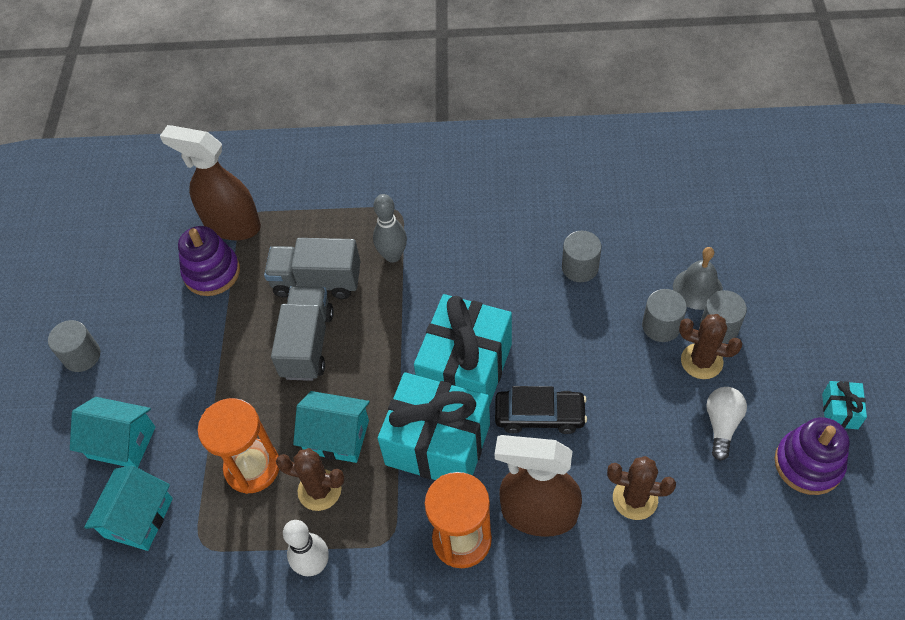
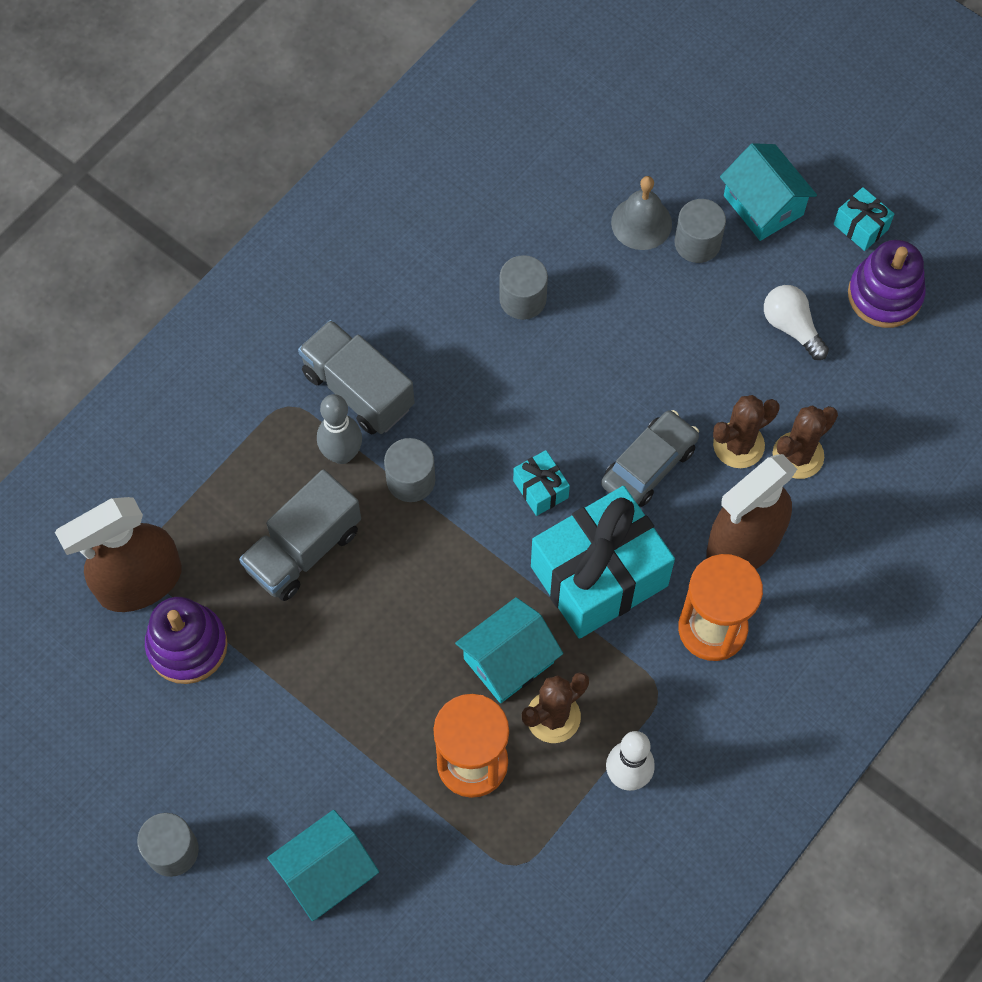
camera: 55 degrees left, 10 degrees up
turquoise house [84,466,173,551] -> turquoise house moved to [720,143,817,241]
grey truck [271,286,334,381] -> grey truck moved to [298,320,414,434]
turquoise gift [414,294,512,406] -> turquoise gift [513,450,570,516], size x0.43
black car [495,386,587,434] -> grey car [601,410,699,507]
grey cylinder [642,289,687,342] -> grey cylinder moved to [384,438,435,502]
brown cactus [679,314,743,379] -> brown cactus moved to [713,395,779,468]

